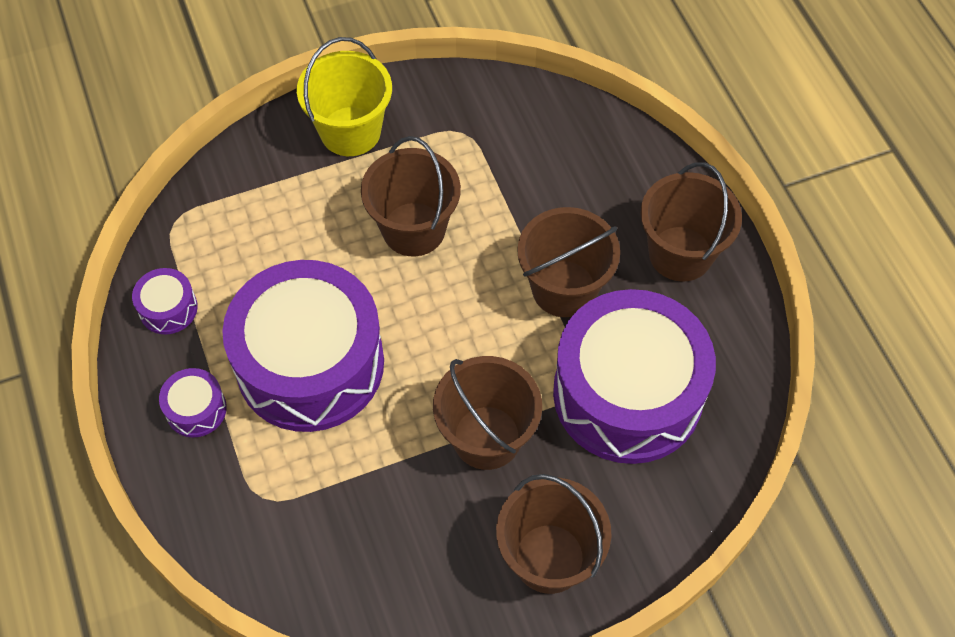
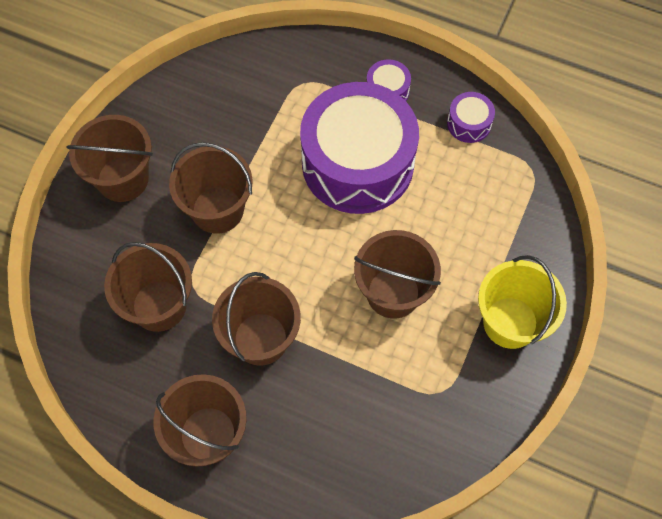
camera: 135 degrees right, 5 degrees up
purple drum [553,289,716,464] -> brown bucket [104,242,192,332]

